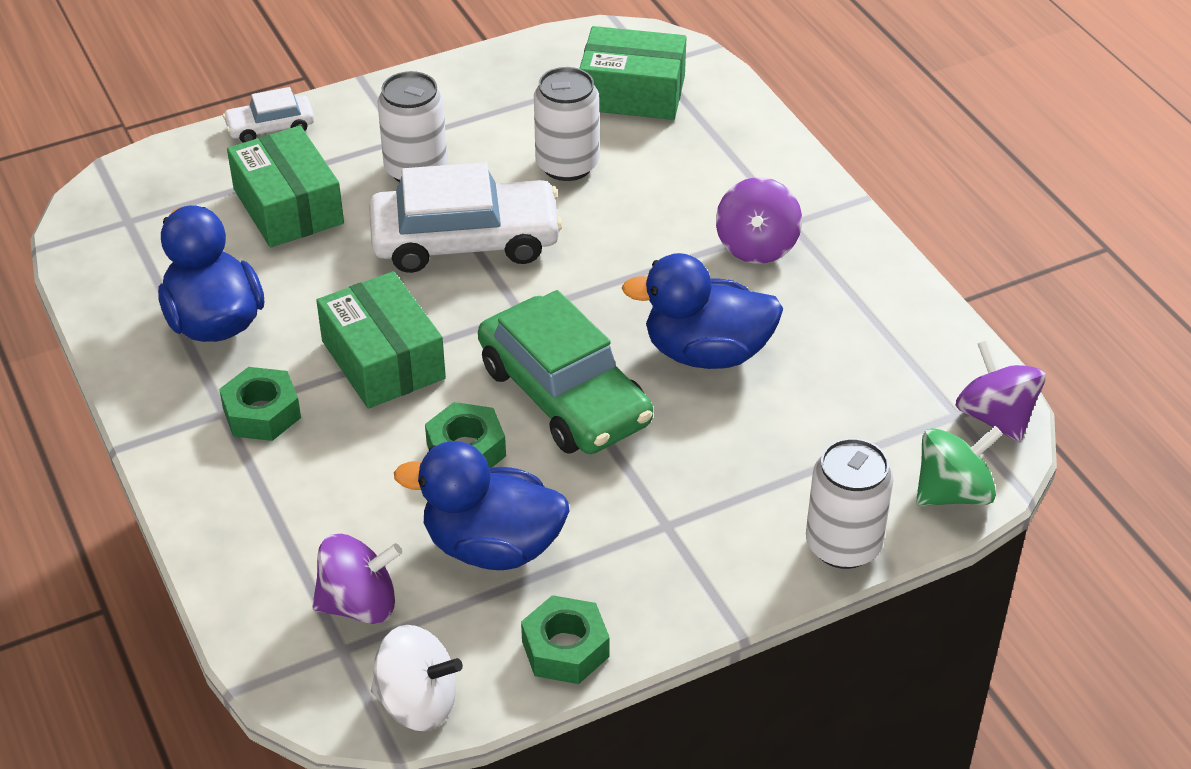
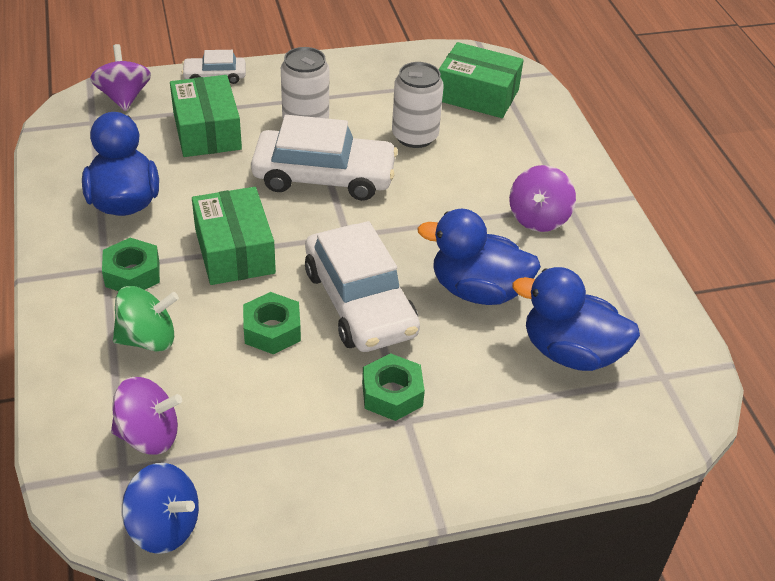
camera: 10 degrees right, 0 degrees up
white spinning top [371,625,463,731] -> blue spinning top [122,463,199,554]
blue duck [394,441,569,570] -> blue duck moved to [512,267,640,371]
green car [478,290,653,454] -> white car [305,221,420,352]
green nut [521,595,610,684] -> green nut moved to [362,353,425,421]
white can [806,438,894,569] -> none
green spinning top [916,426,1003,506] -> green spinning top moved to [113,286,179,352]
purple spinning top [955,340,1046,442] -> purple spinning top moved to [90,44,151,111]

